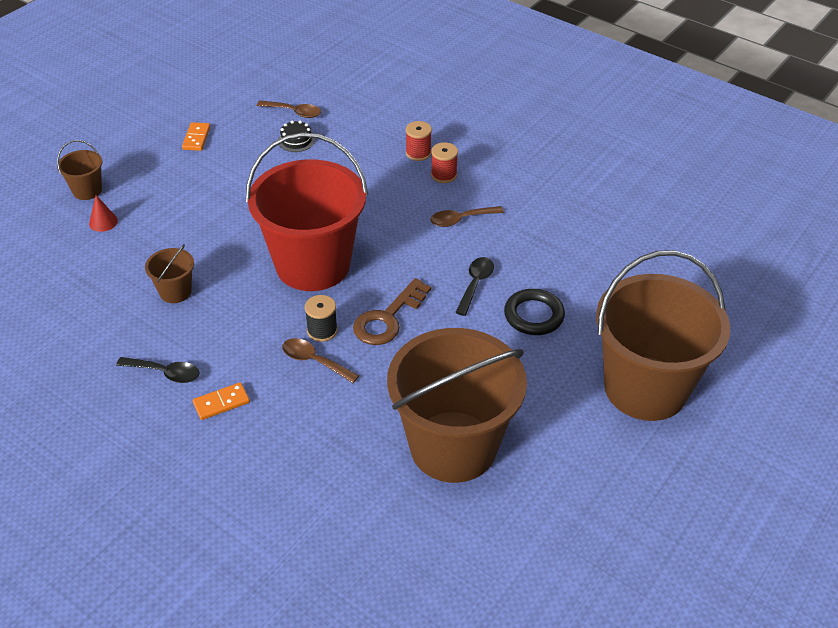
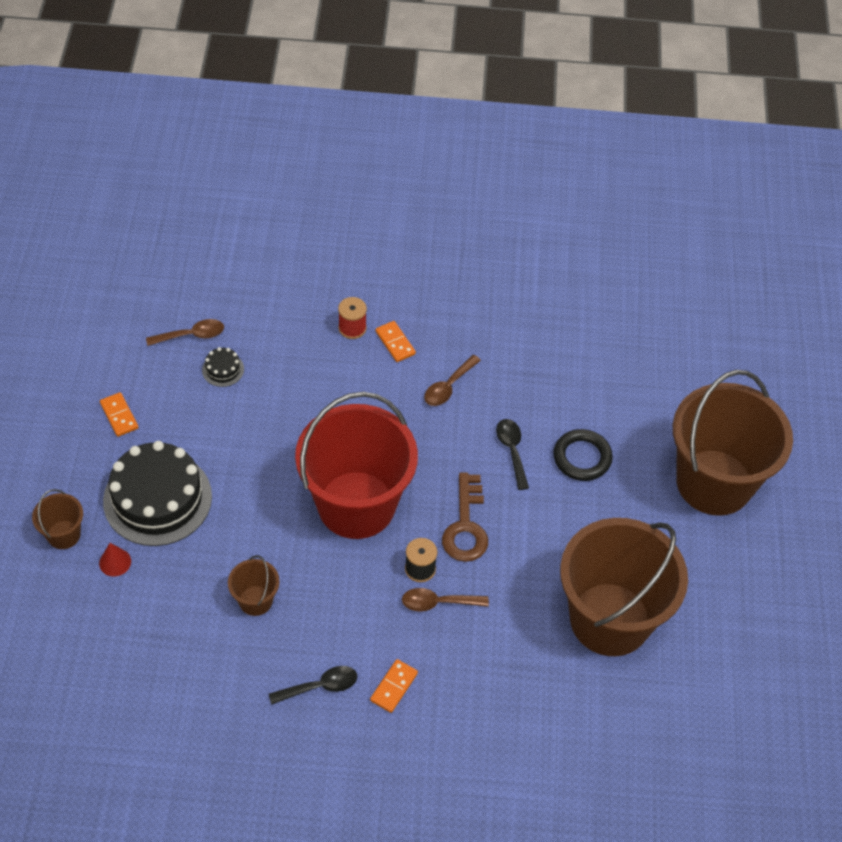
camera: 35 degrees left, 10 degrees up
red spool [431,142,458,183] -> orange domino [376,321,416,362]
none -> black cake [103,441,212,546]

